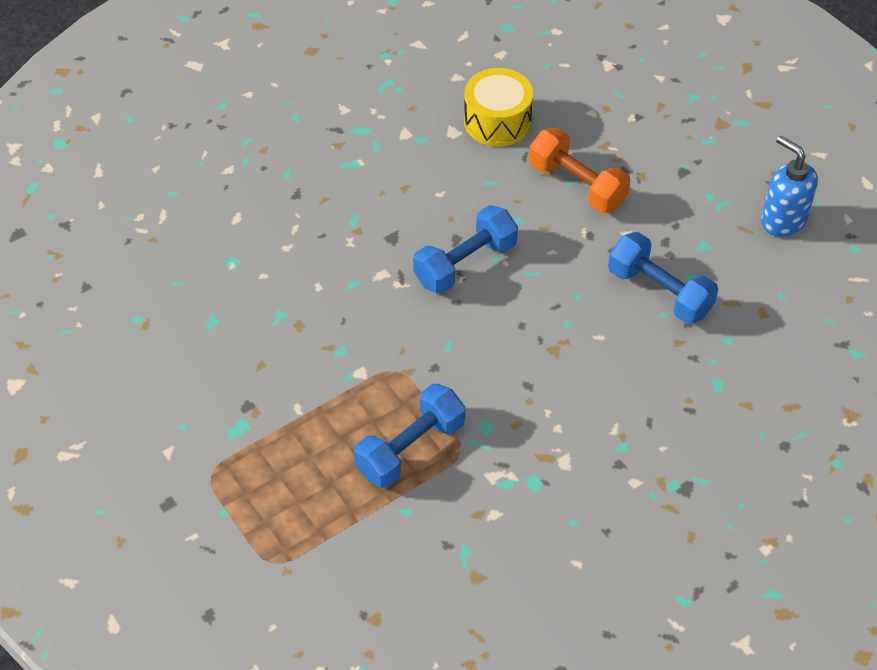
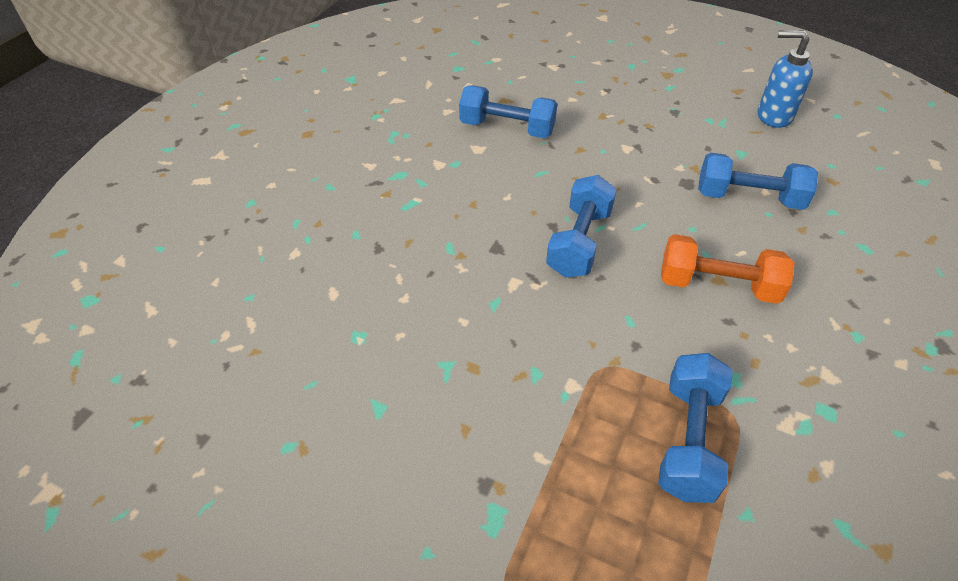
camera: 30 degrees left, 5 degrees down
yellow drum [464,68,533,147] -> blue dumbbell [459,85,557,138]
orange dumbbell [529,127,631,213] -> orange dumbbell moved to [661,234,795,304]

